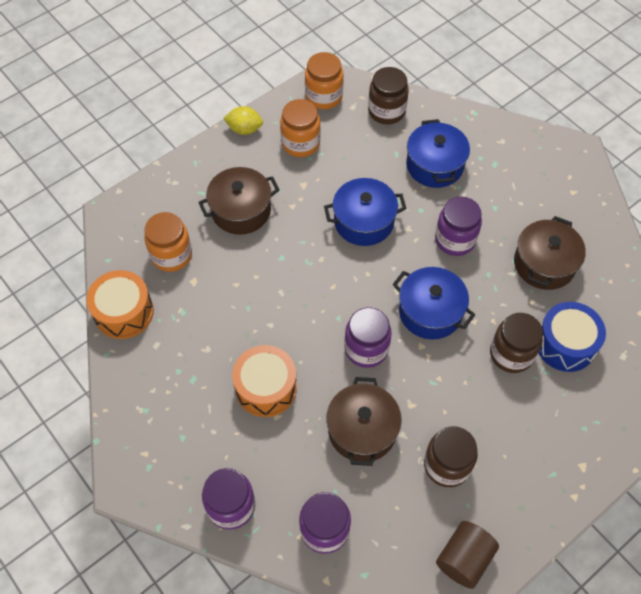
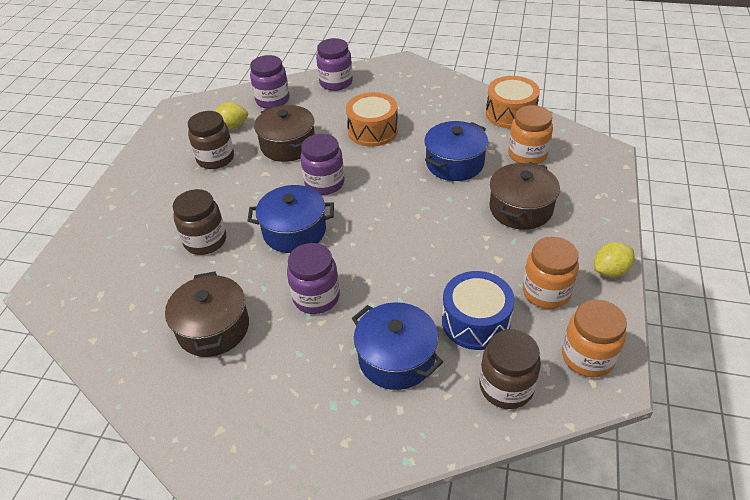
camera: 145 degrees right, 15 degrees down
blue pot [324,178,407,246] -> blue pot moved to [425,121,488,181]
brown cylinder [436,521,499,589] -> none
blue drum [539,302,606,372] -> blue drum moved to [442,271,515,350]
none -> yellow lemon [215,102,248,129]

